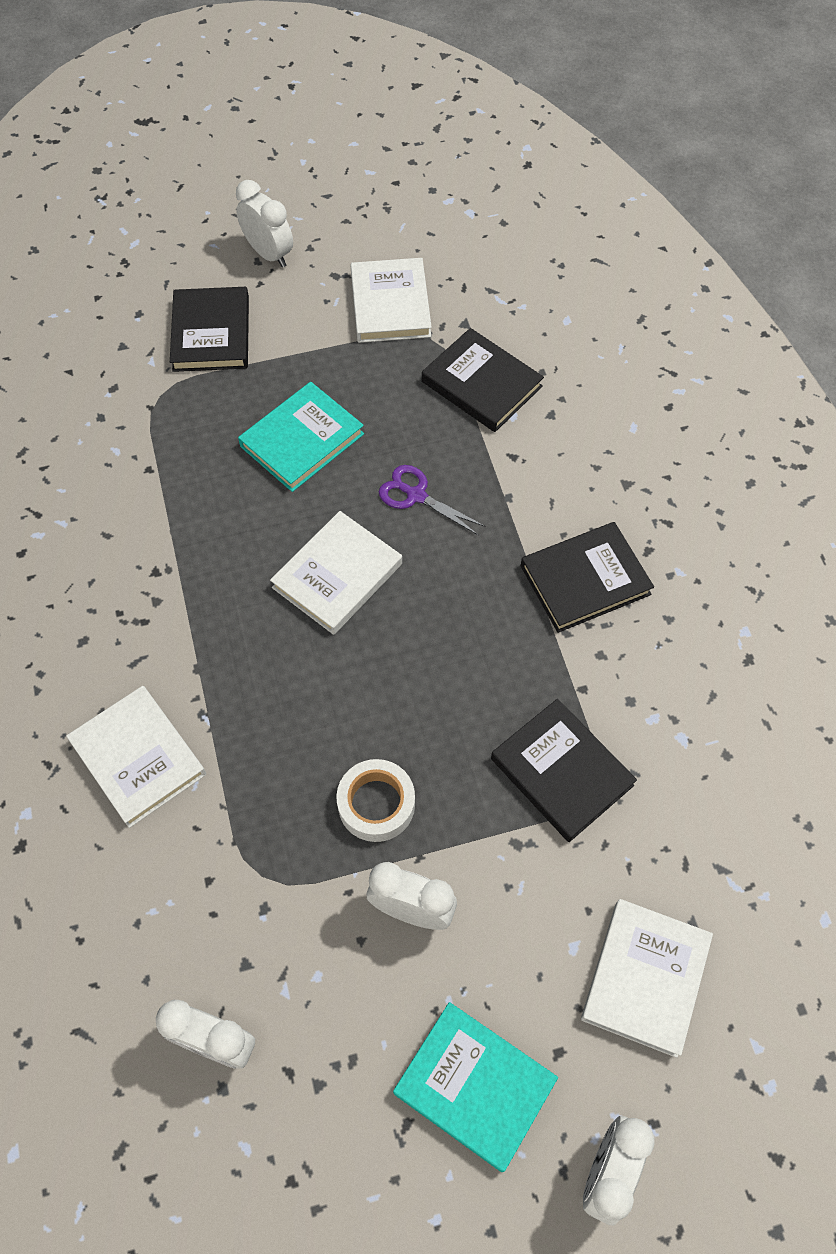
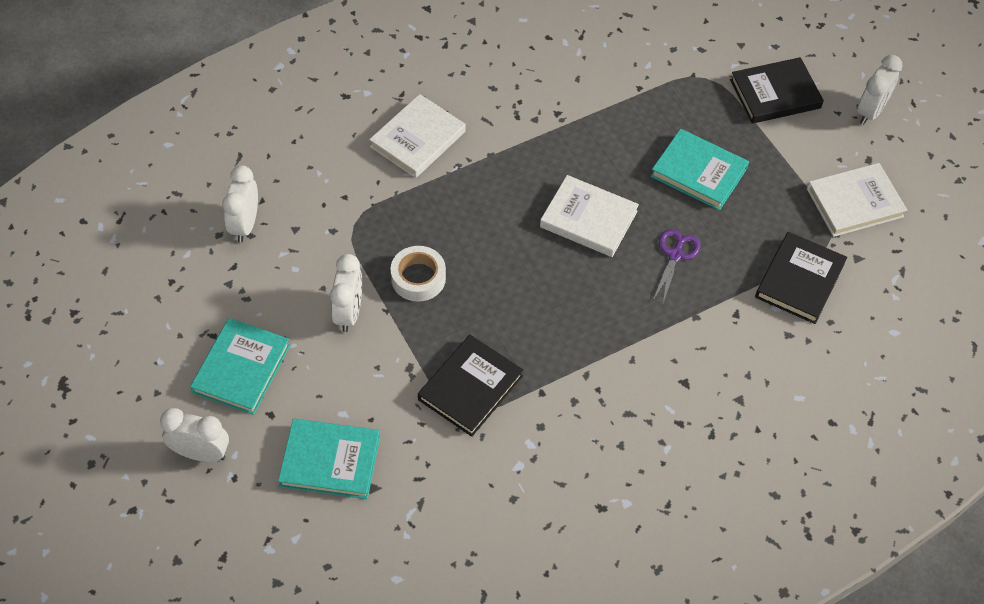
camera: 75 degrees right, 5 degrees down
black book [521,522,654,633] -> none
white book [581,899,713,1058] -> turquoise book [278,419,380,499]

